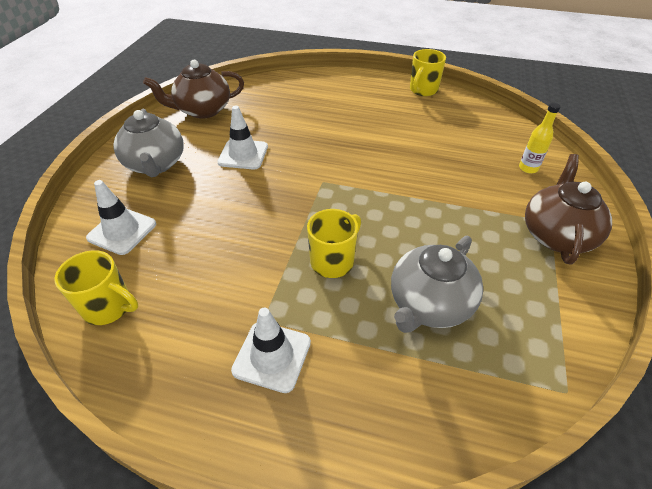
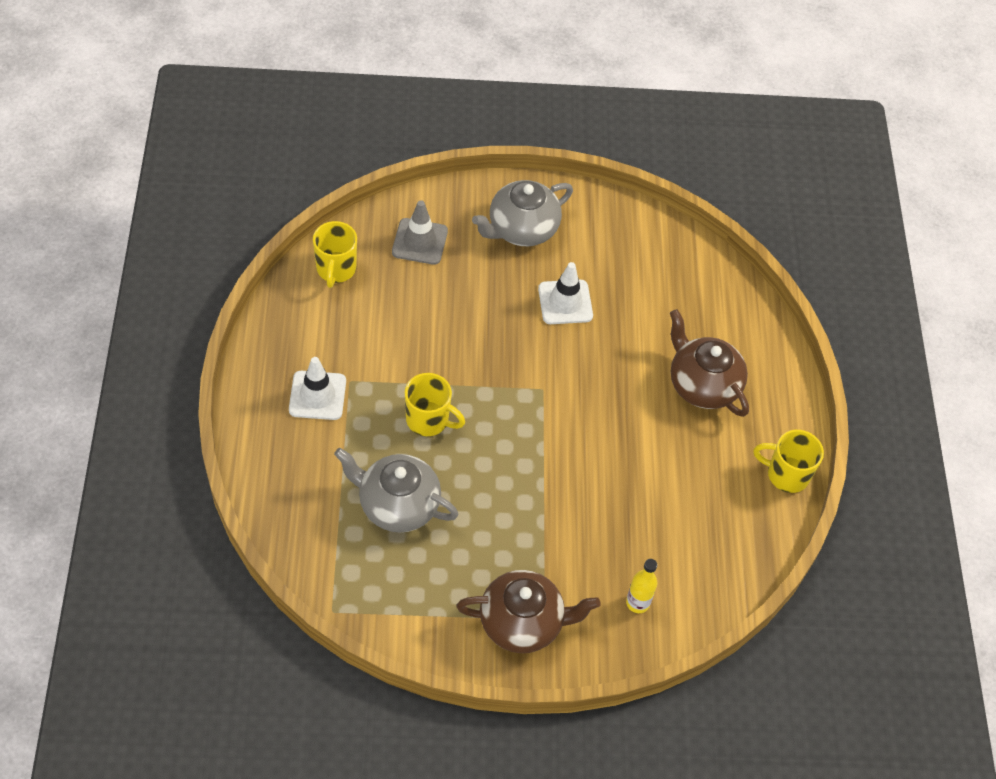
camera: 70 degrees right, 10 degrees up
white traffic cone [86,180,156,255] -> grey traffic cone [392,200,448,265]
brown teapot [143,60,244,119] -> brown teapot moved to [670,309,749,417]

